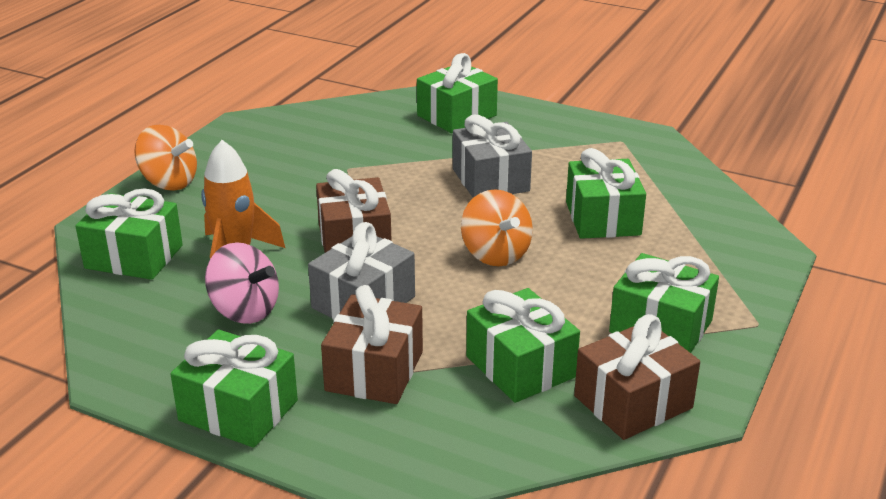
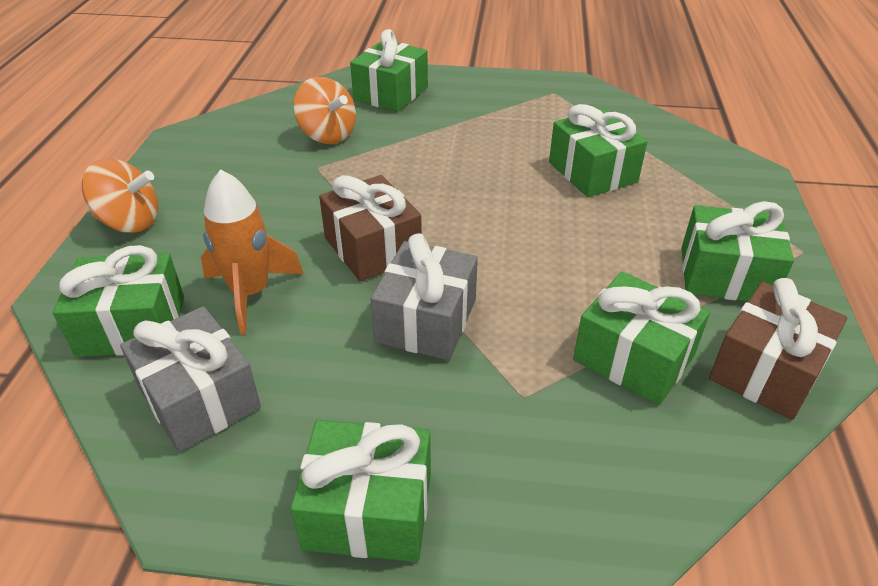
camera: 20 degrees left, 10 degrees up
pink spinning top [205,242,279,324] -> none
brown gift [321,285,423,404] -> none
grey gift [453,115,532,198] -> grey gift moved to [120,306,261,452]
orange spinning top [461,189,533,266] -> orange spinning top moved to [293,77,356,144]

